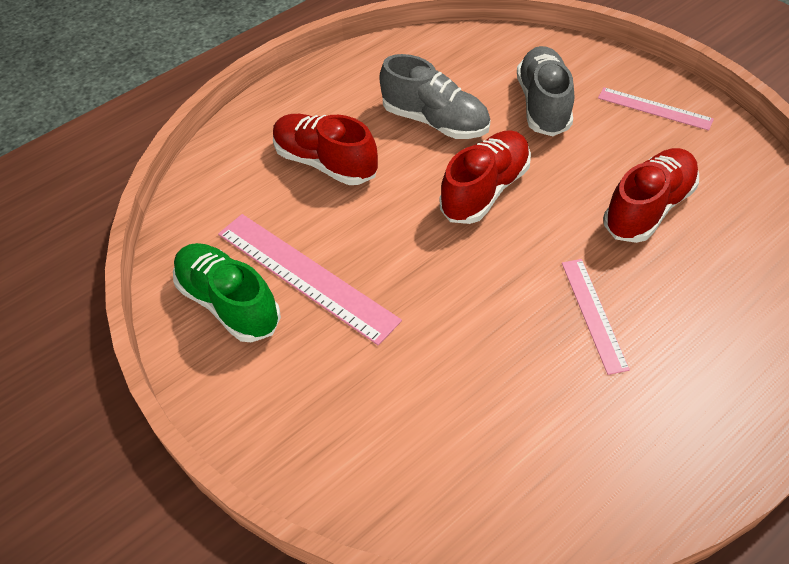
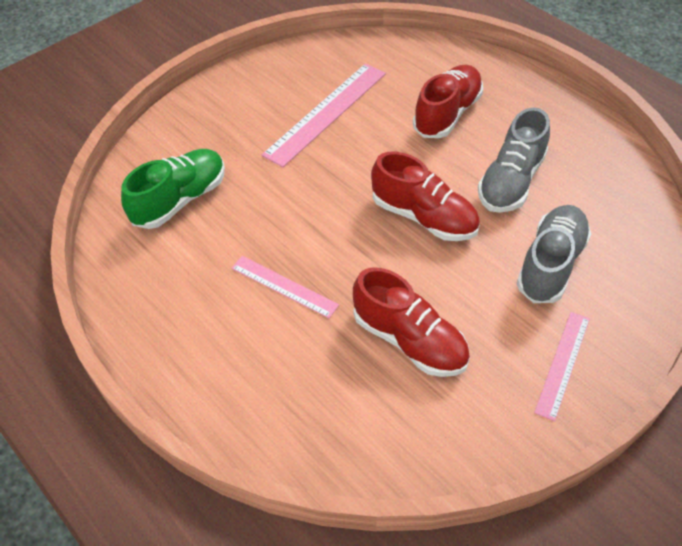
camera: 85 degrees right, 0 degrees up
green shoe [173,243,281,342] -> green shoe moved to [121,149,225,229]
grey shoe [517,46,574,136] -> grey shoe turned 60 degrees counterclockwise [517,205,591,303]
pink ruler [562,259,630,375] -> pink ruler turned 45 degrees clockwise [231,256,339,318]

